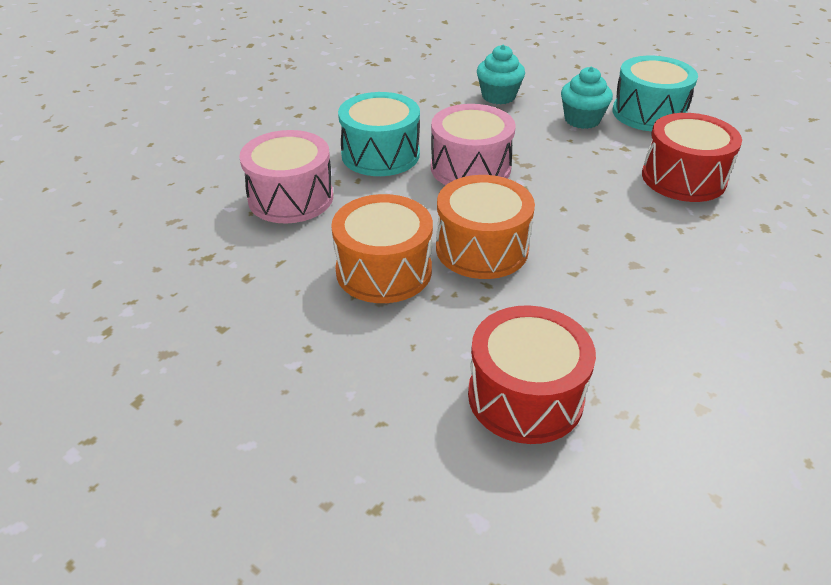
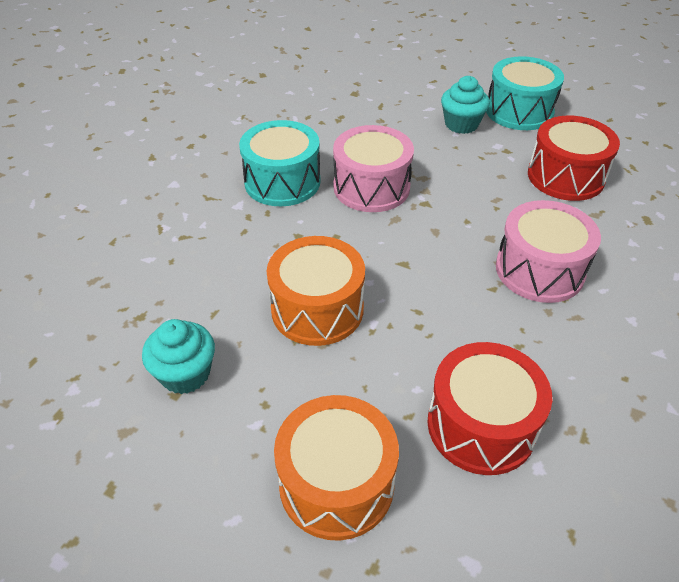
camera: 10 degrees left, 5 degrees up
pink drum [239,130,333,223] -> pink drum moved to [496,200,601,303]
orange drum [436,175,535,279] -> orange drum moved to [274,395,399,541]
turquoise cupcake [477,45,525,104] -> turquoise cupcake moved to [142,319,215,394]

